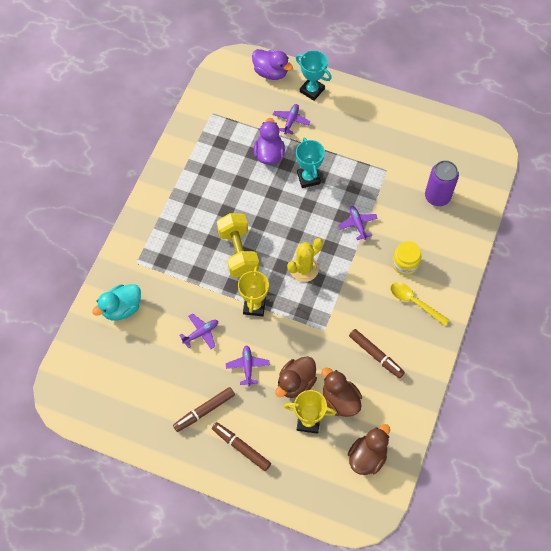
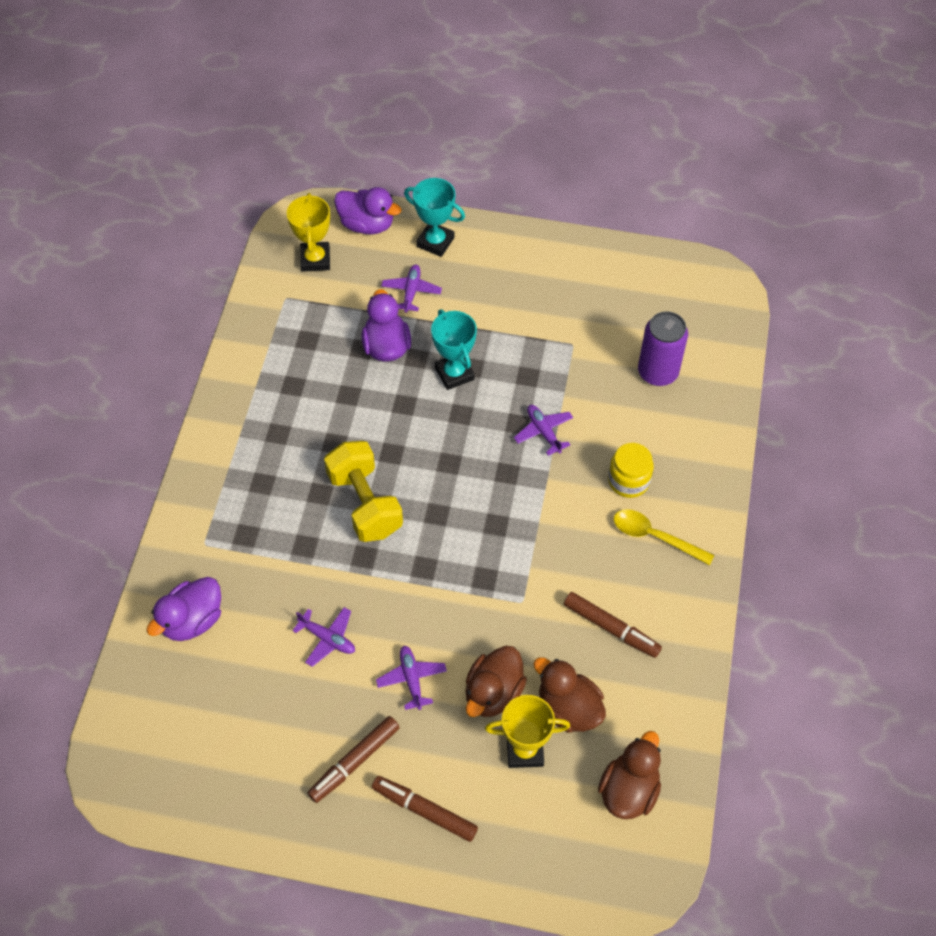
camera: 10 degrees left, 5 degrees down
turquoise duck [92,284,141,321] -> purple duck [146,577,221,641]
purple plane [180,313,218,349] -> purple plane turned 75 degrees clockwise [292,607,355,667]
yellow trophy [238,266,269,316] -> yellow trophy moved to [287,193,330,272]
yellow cactus [287,238,323,282] -> none

